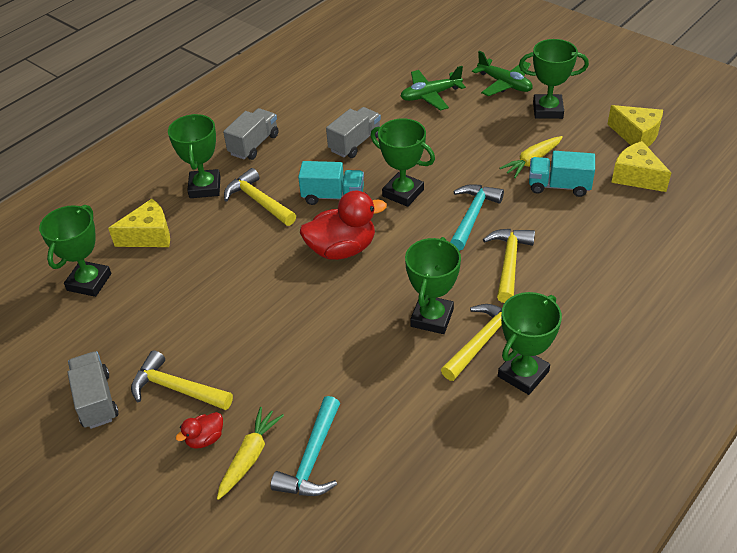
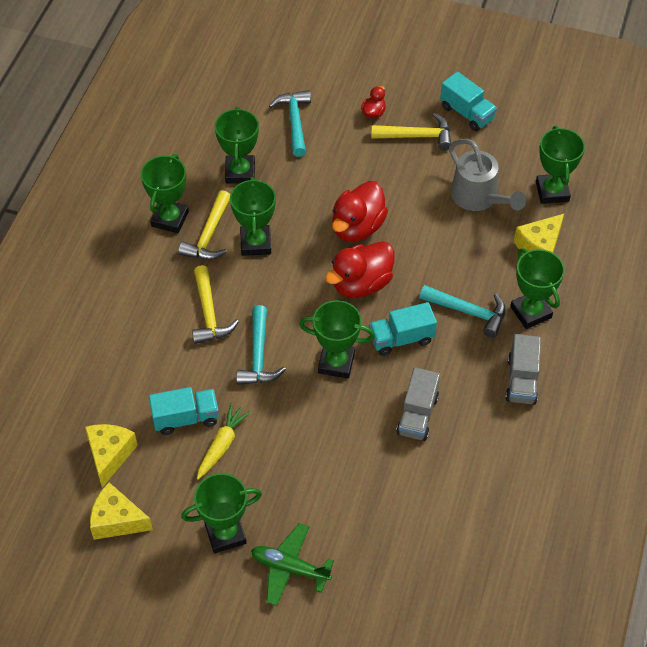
camera: 155 degrees right, 10 degrees up
grey truck [68,351,119,429] -> turquoise truck [440,72,497,131]
yellow carrot [217,407,284,500] -> none
yellow hammer [224,168,296,226] -> turquoise hammer [420,285,506,338]
green plane [400,66,466,110] -> none
yellow cheese [611,141,671,192] -> yellow cheese turned 105 degrees counterclockwise [85,424,138,488]
none -> green trophy [215,107,259,184]
none -> red duck [332,181,388,242]
none -> grey watering can [449,139,526,211]

